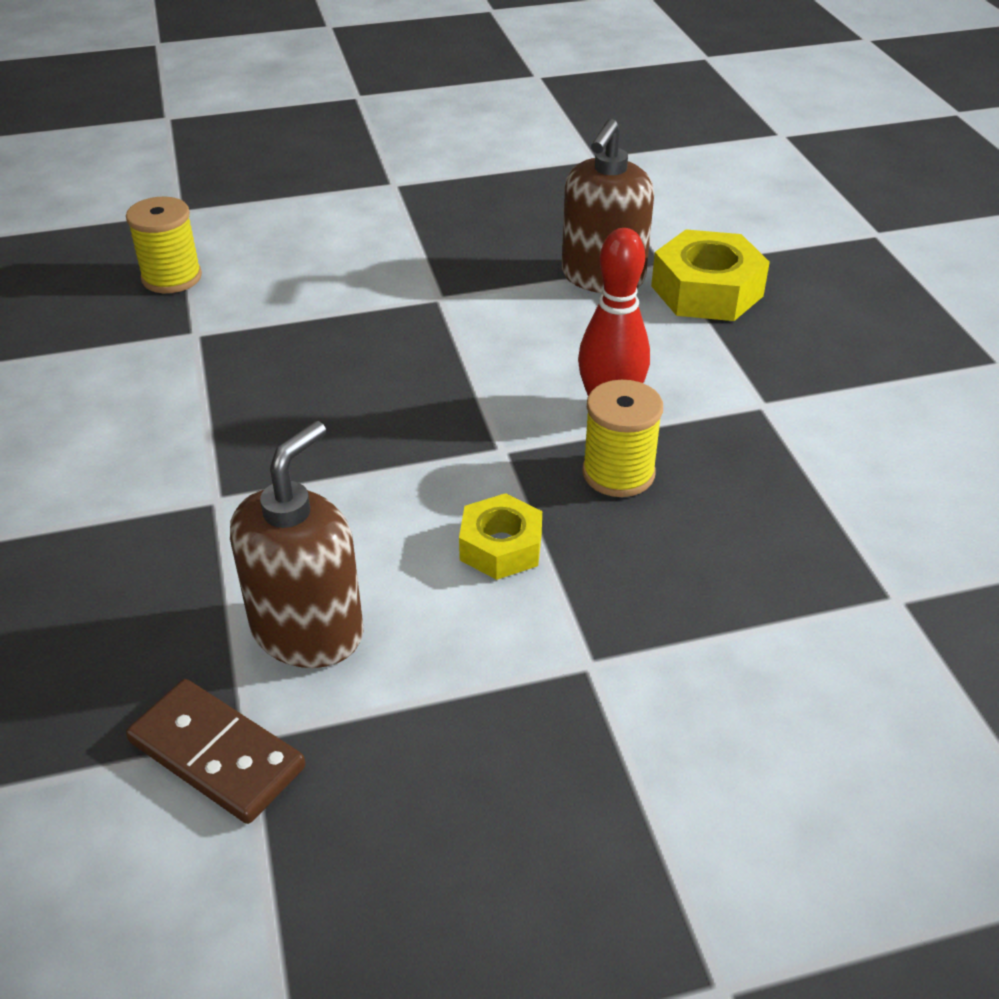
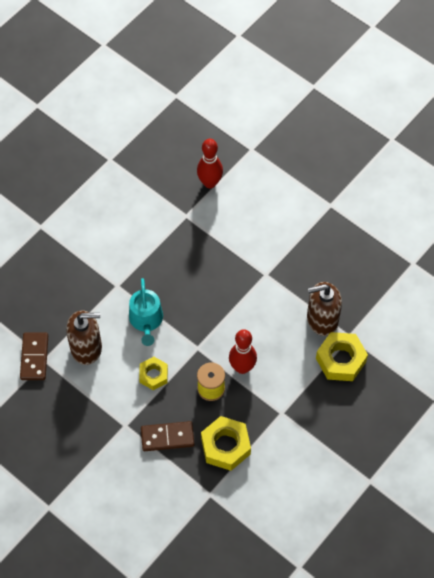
camera: 55 degrees right, 20 degrees up
yellow spool [126,197,202,293] -> red bowling pin [197,139,223,188]
none -> turquoise watering can [129,278,163,346]
none -> brown domino [141,421,195,451]
none -> yellow nut [201,416,251,471]

